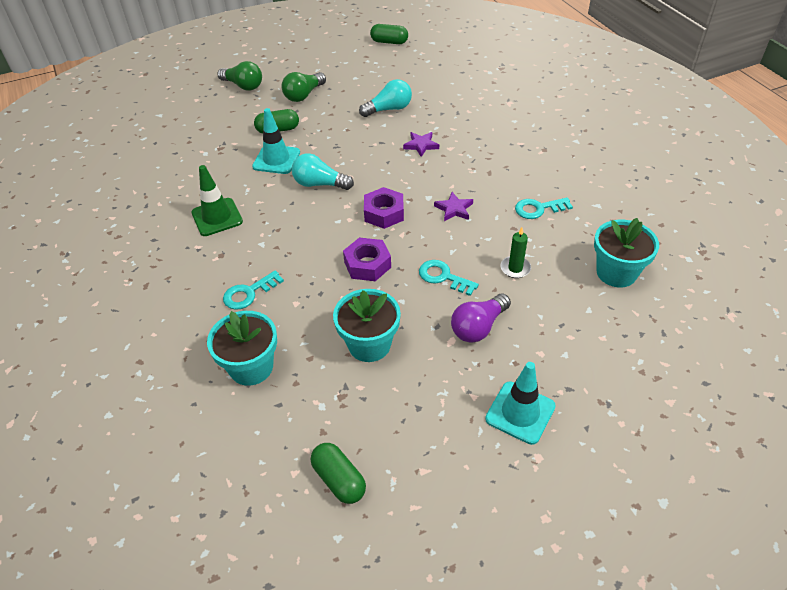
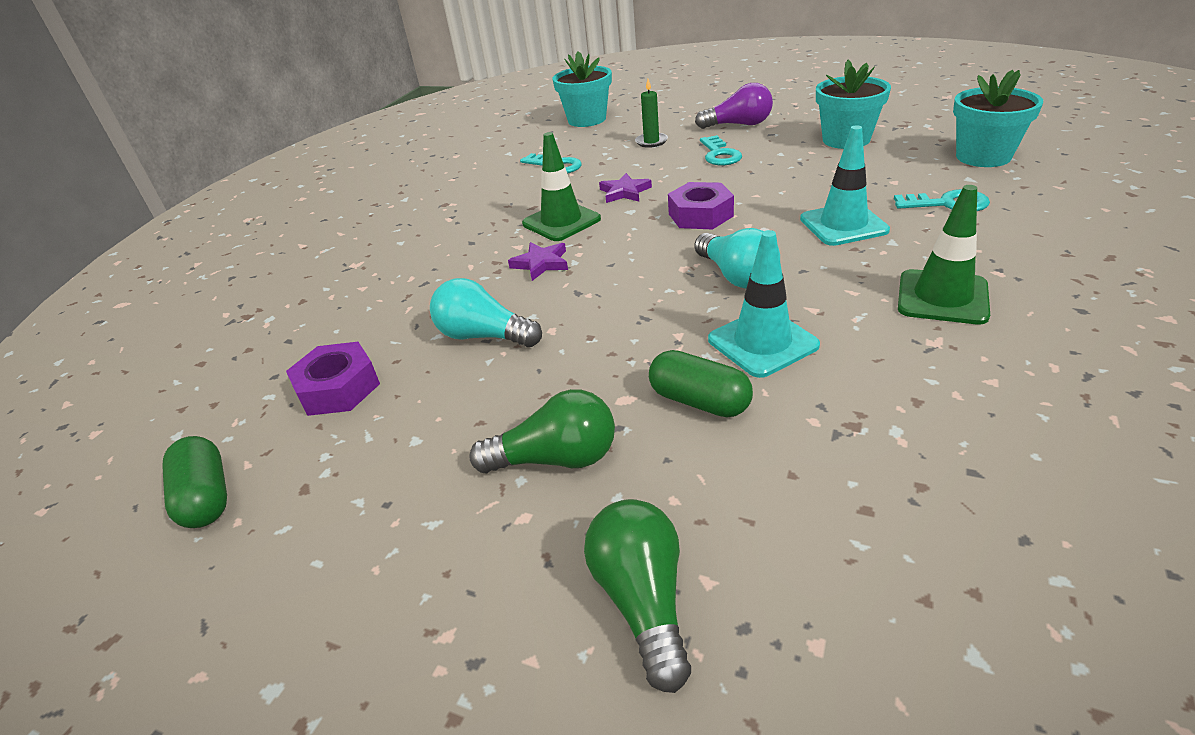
camera: 130 degrees left, 10 degrees down
green capsule [311,443,366,504] -> none
purple nut [343,237,391,281] -> purple nut moved to [286,342,380,416]
turquoise traffic cone [485,362,556,445] -> turquoise traffic cone moved to [800,125,890,246]
none -> green traffic cone [522,132,601,241]

